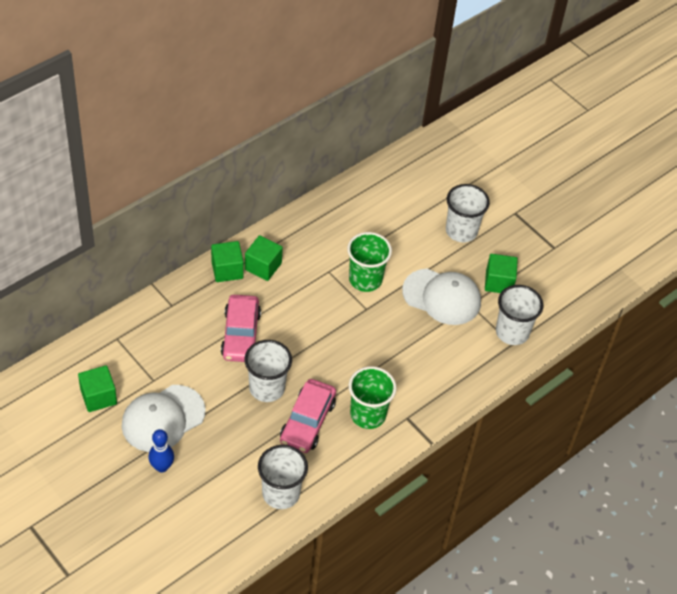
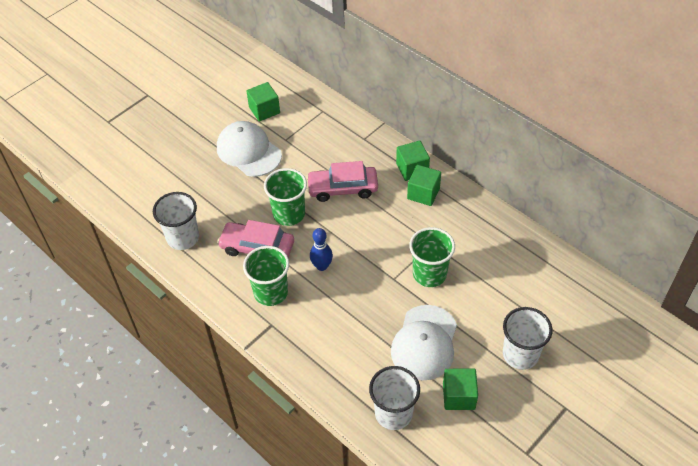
camera: 90 degrees right, 0 degrees up
blue bowling pin [148,429,174,473] -> blue bowling pin moved to [310,228,333,271]
white cup [244,340,292,402] -> green cup [264,168,307,226]

